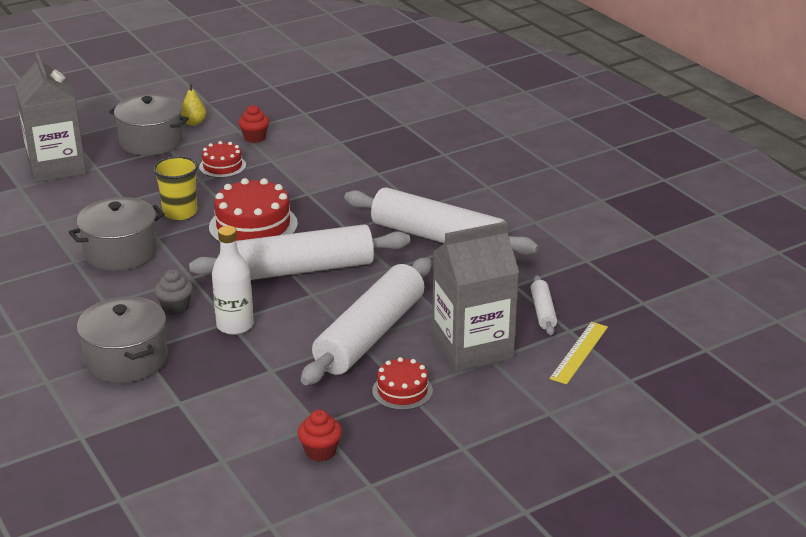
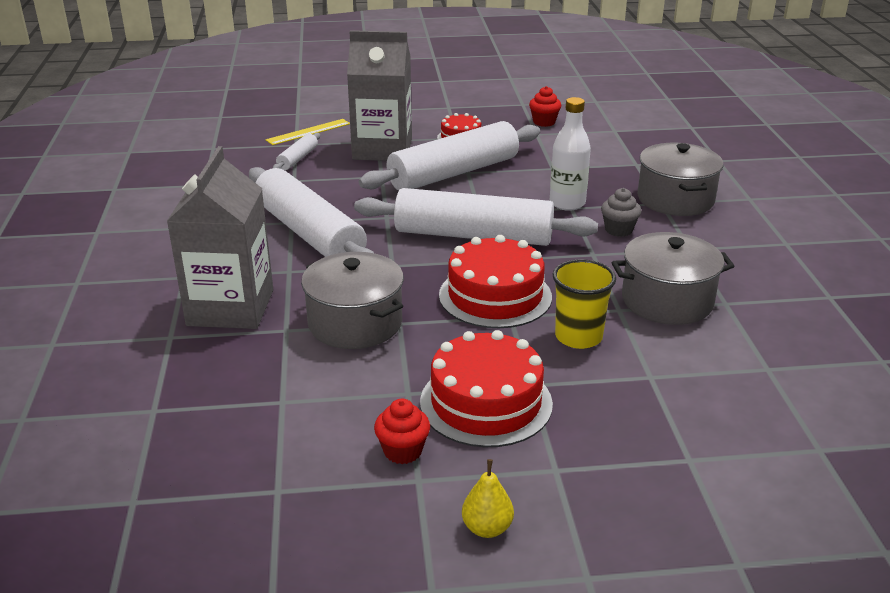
camera: 155 degrees left, 0 degrees up
grey carton [15,52,86,183] -> grey carton moved to [167,146,273,329]
grey pot [109,94,189,156] -> grey pot moved to [301,252,404,349]
red cake [199,141,246,178] -> red cake [420,330,553,447], size x1.75

